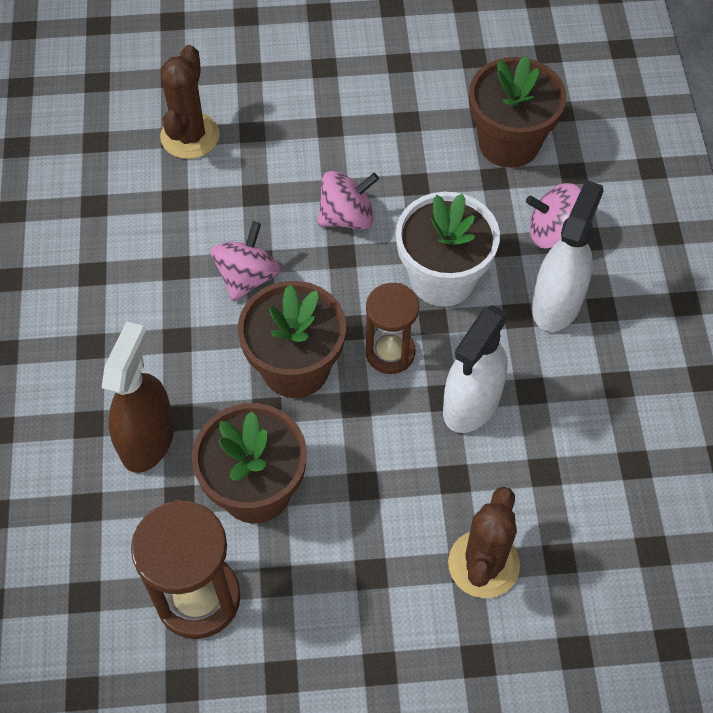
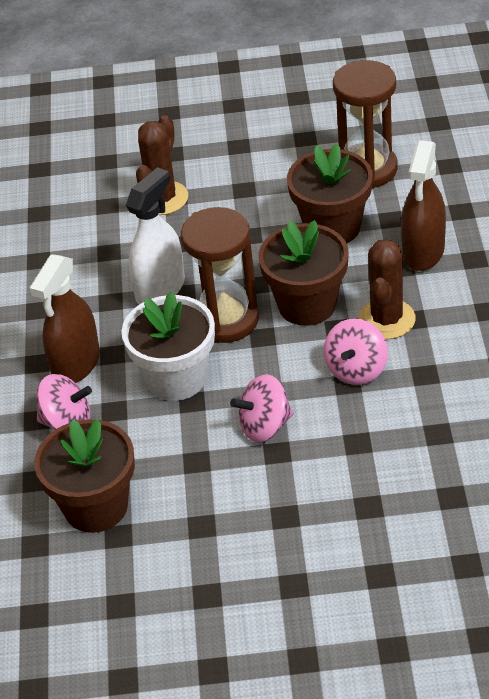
camera: 175 degrees left, 15 degrees down
brown cactus [160,45,220,159] -> brown cactus moved to [358,239,415,339]
brown hourglass [365,283,419,374] -> brown hourglass [181,207,259,343], size x1.52
white spray bottle [532,180,604,332] -> brown spray bottle [29,254,100,383]

